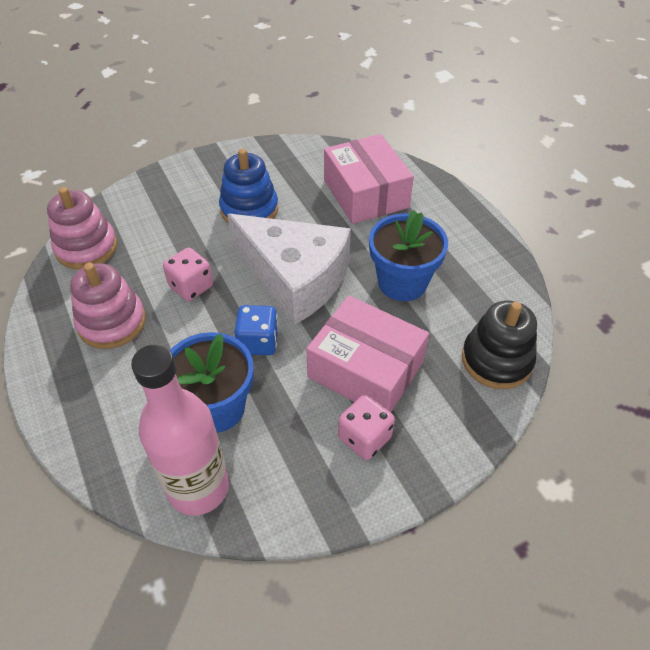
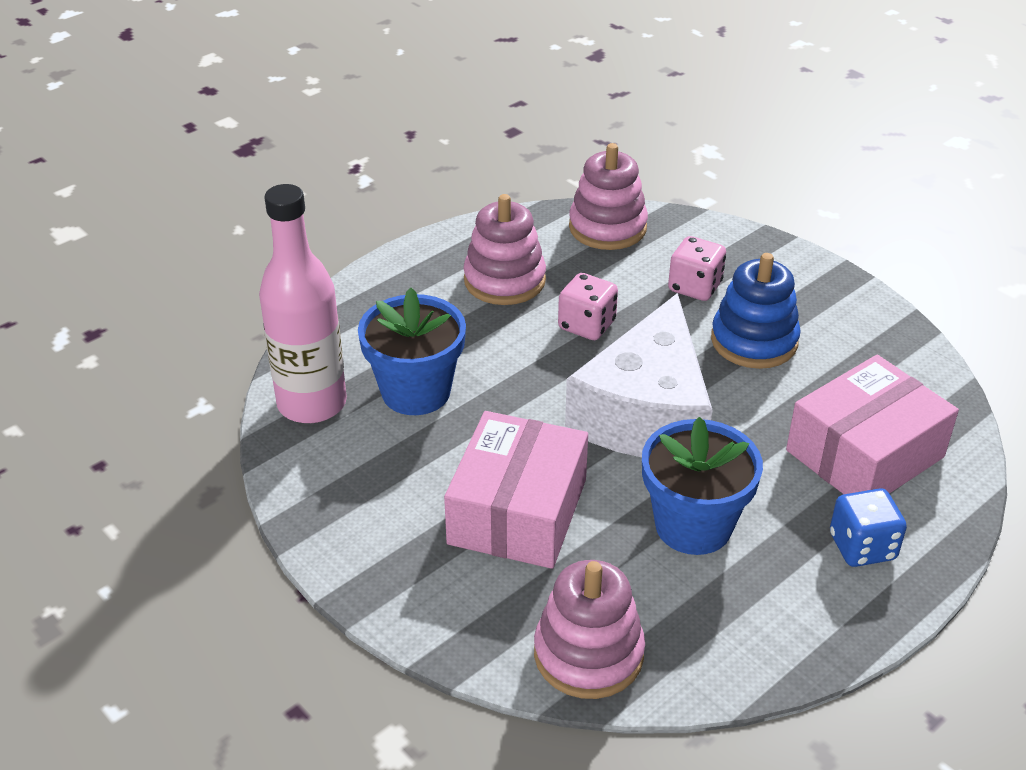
camera: 75 degrees right, 10 degrees down
blue dice [235,305,279,355] -> blue dice moved to [830,488,907,567]
pink dice [338,395,395,460] -> pink dice moved to [668,236,726,301]
black stacking toy [462,301,537,389] -> pink stacking toy [534,560,645,699]

